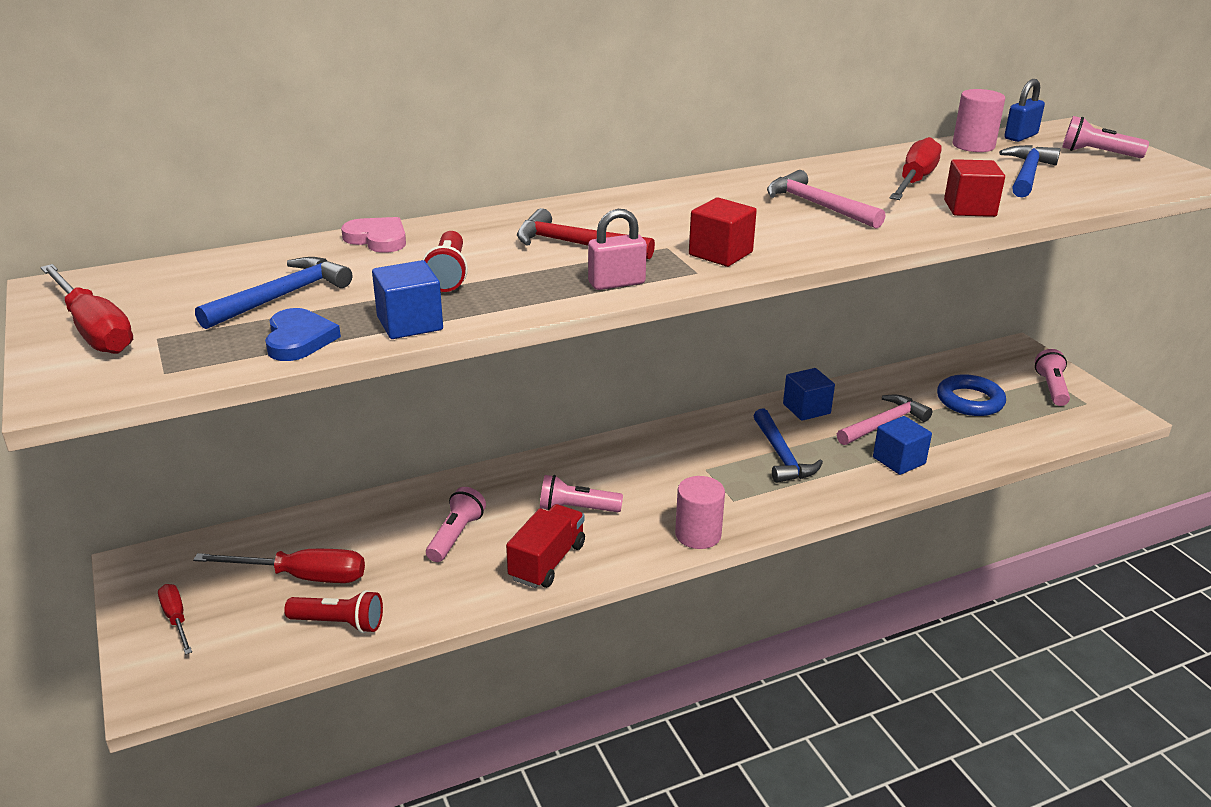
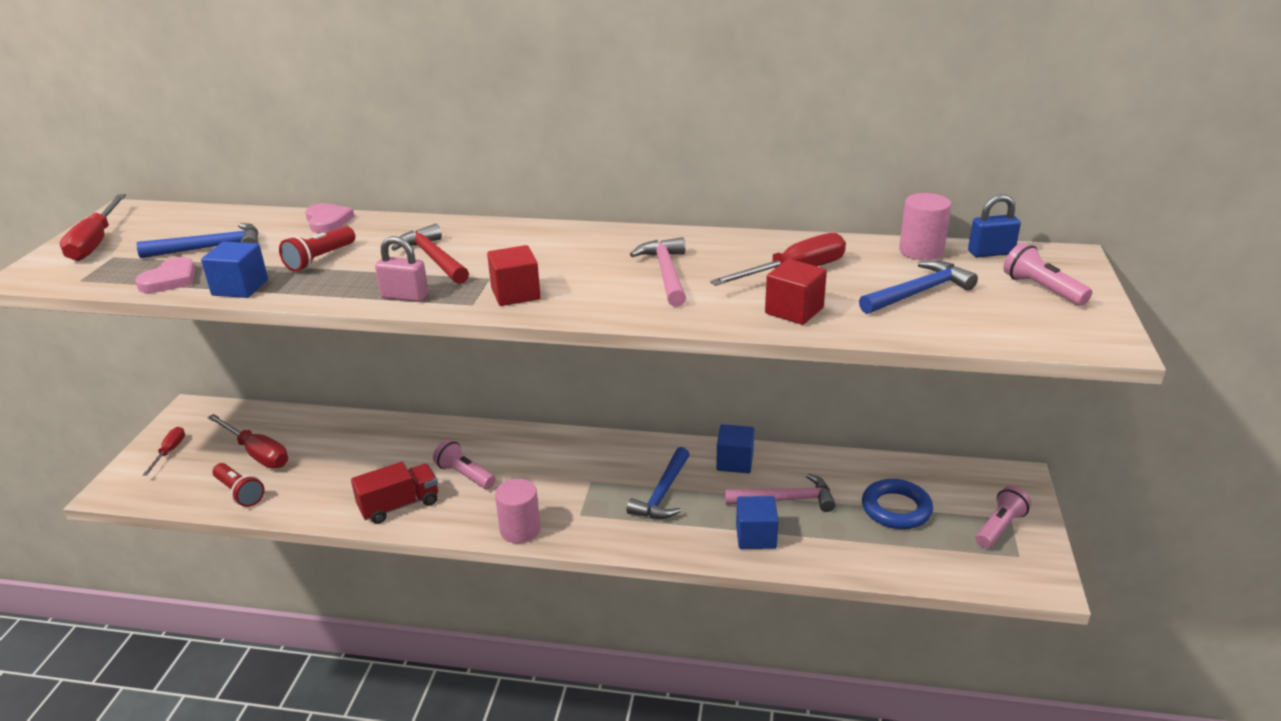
camera: 35 degrees right, 0 degrees up
blue heart [265,308,341,361] -> pink heart [135,257,195,293]
pink flashlight [426,487,486,562] -> none

